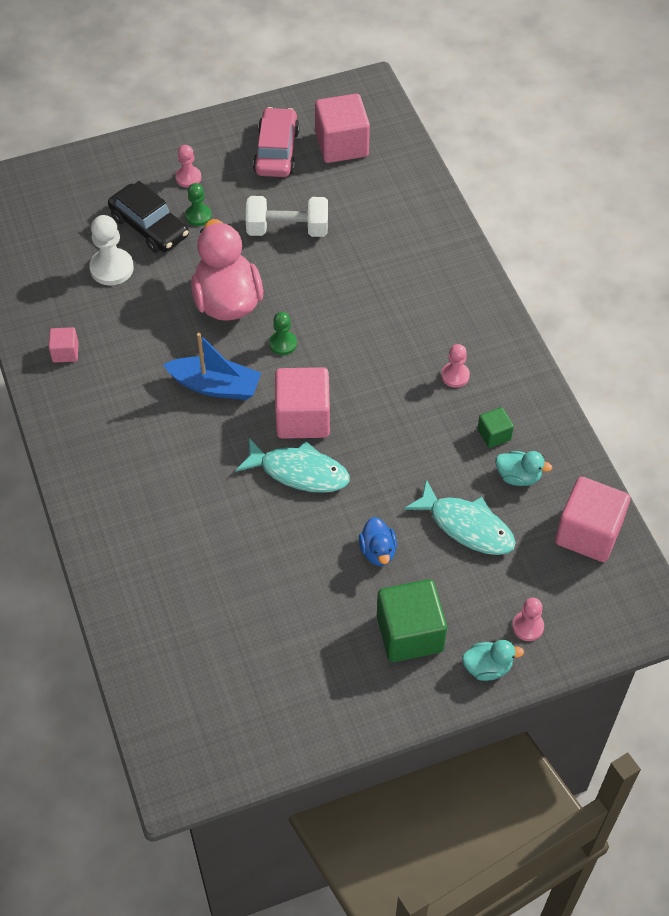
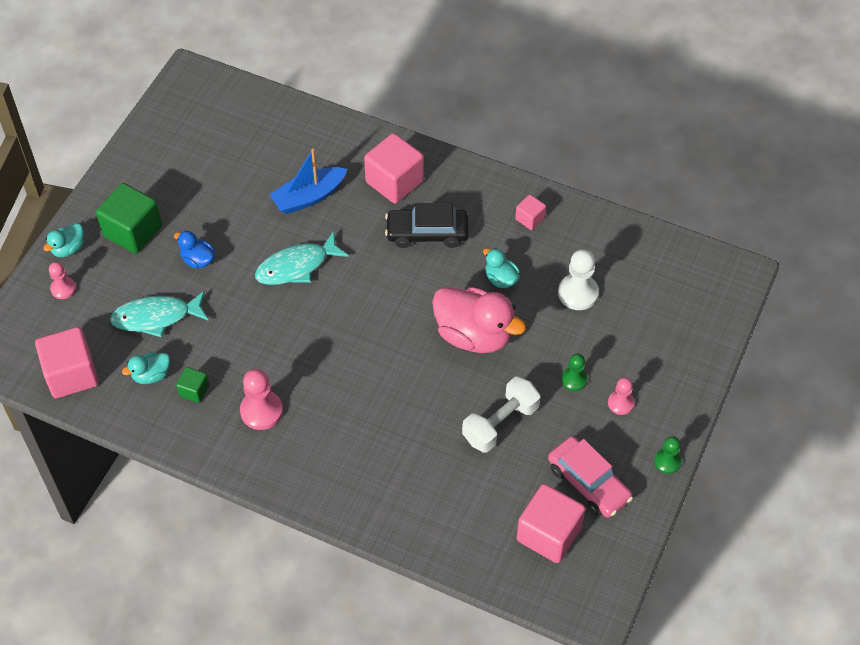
camera: 135 degrees right, 0 degrees up
black car [108,181,189,253] -> black car moved to [385,203,468,248]
blue boat [163,333,261,400] -> blue boat moved to [269,148,348,214]
green pawn [269,312,297,355] -> green pawn moved to [654,436,681,474]
pink cube [275,367,330,439] -> pink cube moved to [364,133,424,204]
pink pawn [441,344,470,388] -> pink pawn [240,369,283,430], size x1.61
none -> turquoise duck [483,248,520,288]

